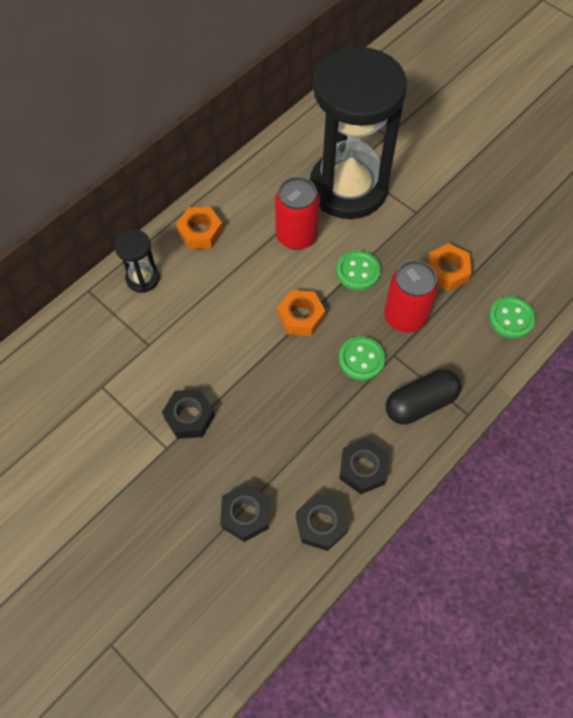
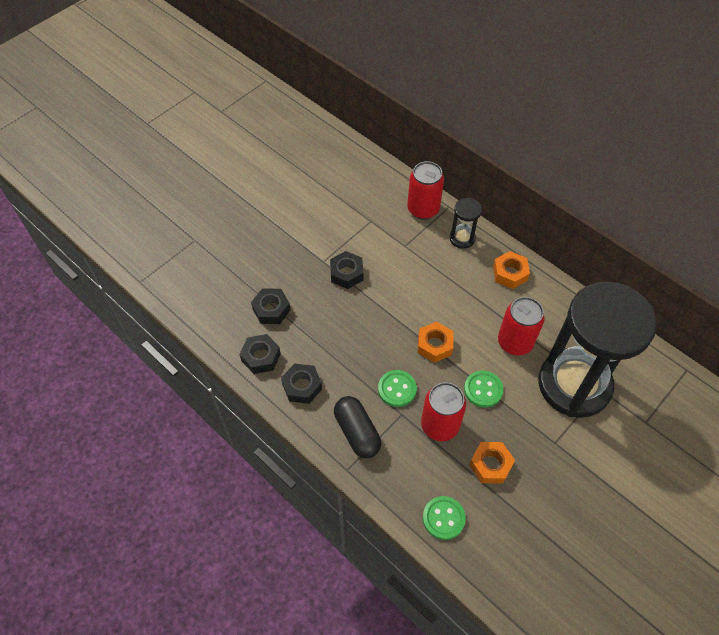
camera: 90 degrees right, 5 degrees down
none -> red can [407,161,444,220]

